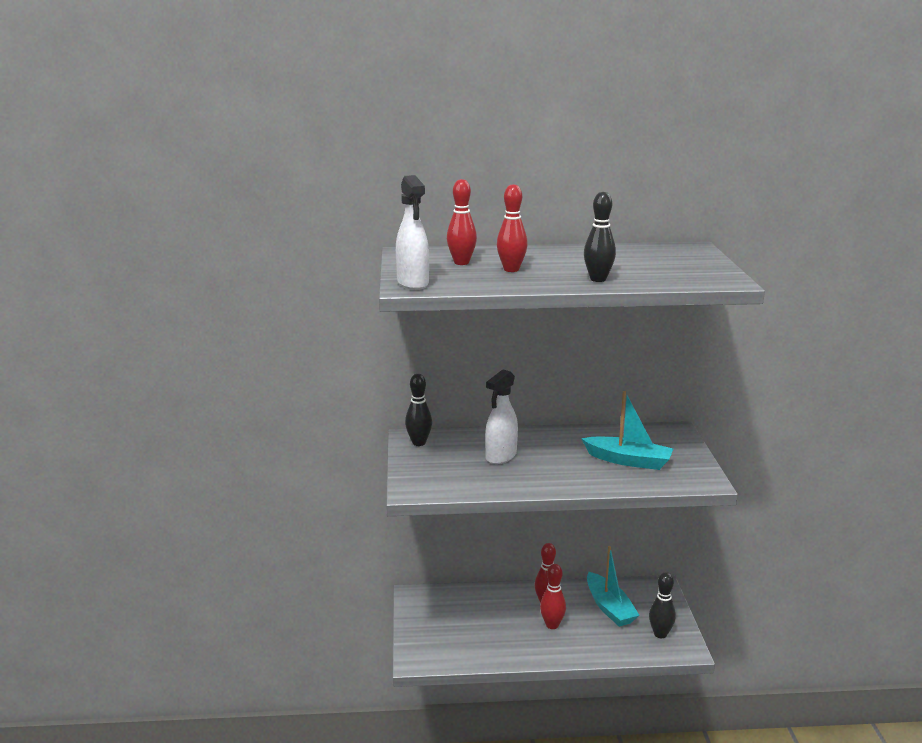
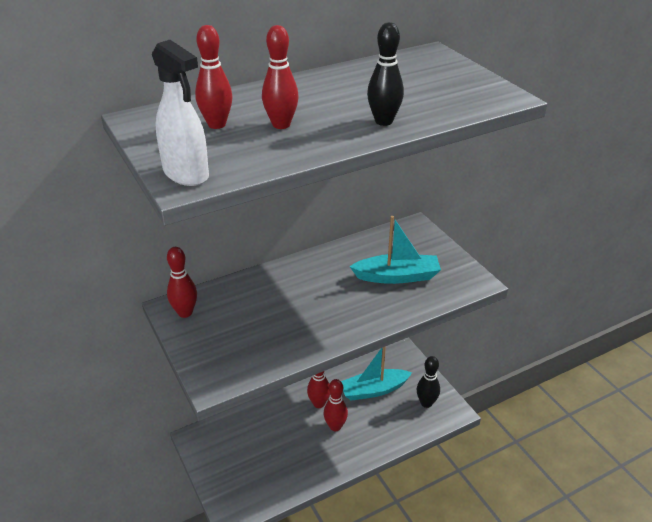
camera: 25 degrees left, 15 degrees up
black bowling pin [405,374,432,446] -> red bowling pin [167,247,197,318]
white spray bottle [485,369,518,464] -> none
turquoise boat [587,546,640,627] -> turquoise boat turned 120 degrees clockwise [341,346,412,401]

